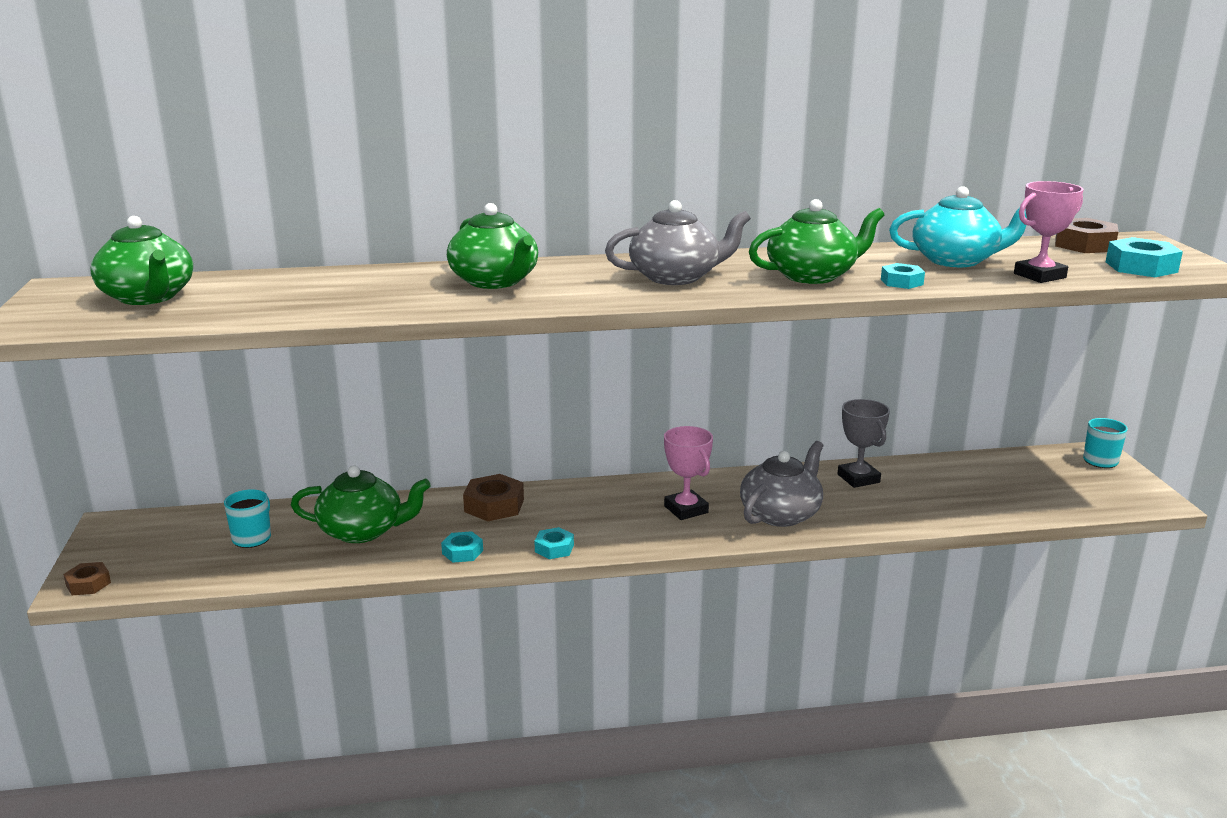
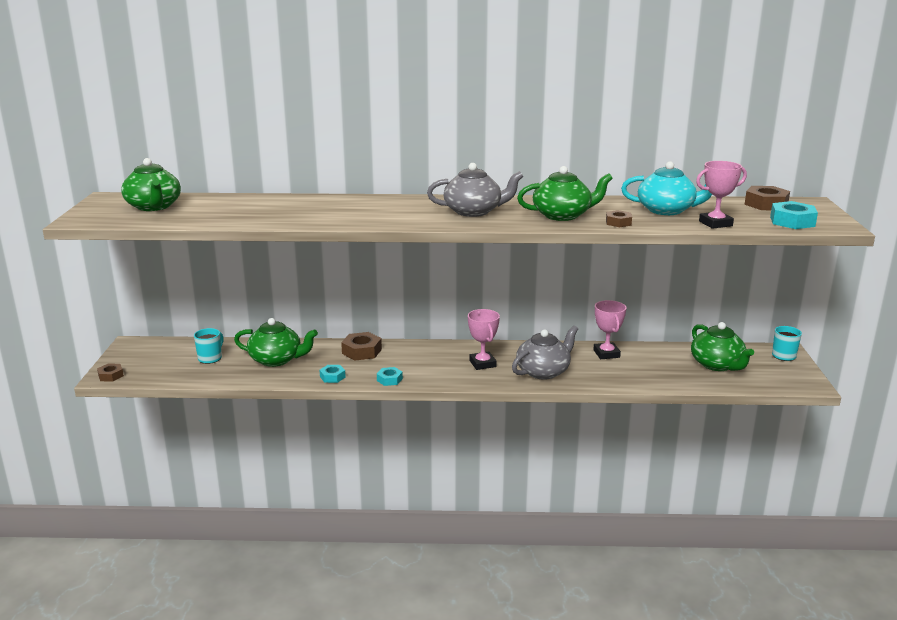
camera: 10 degrees right, 0 degrees up
green teapot [447,203,538,289] -> green teapot moved to [691,322,754,371]
grey trophy [837,399,890,488] -> pink trophy [593,300,626,359]
turquoise nut [881,263,925,289] -> brown nut [606,210,632,227]

